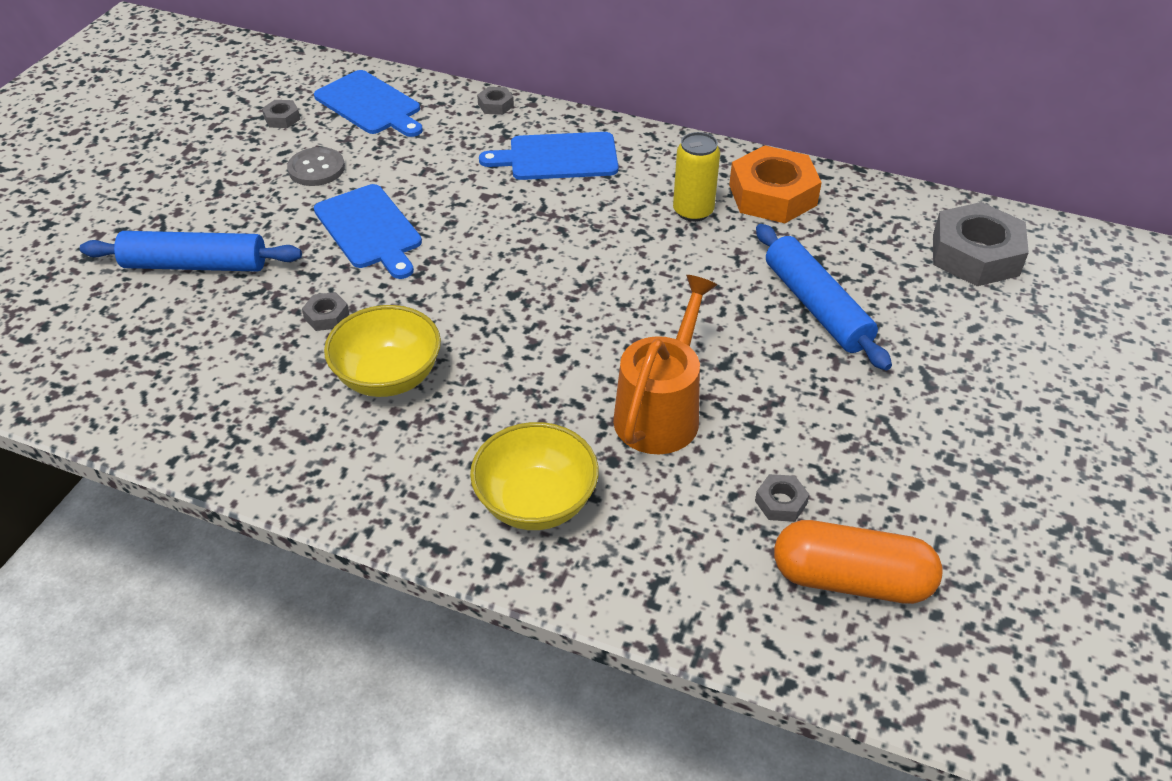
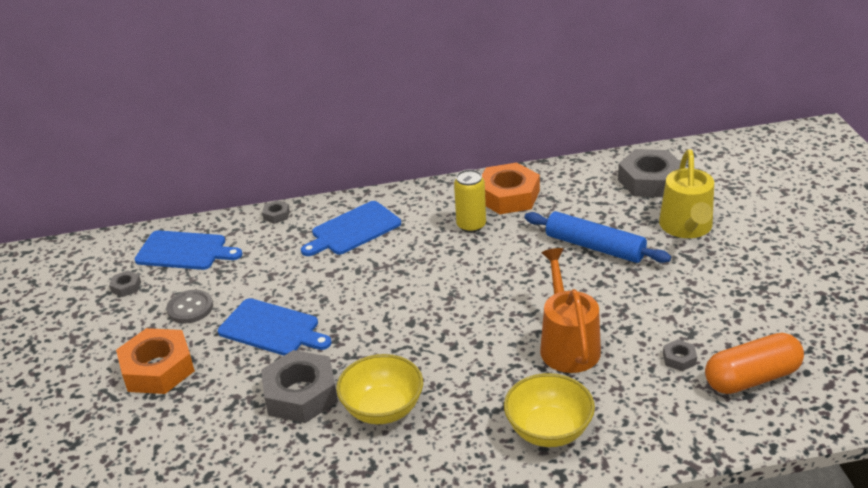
camera: 30 degrees left, 10 degrees down
blue rolling pin [80,231,302,272] -> none
grey nut [302,292,349,331] -> grey nut [261,350,338,423], size x2.28
none -> orange nut [116,328,195,394]
none -> yellow watering can [659,149,714,238]

